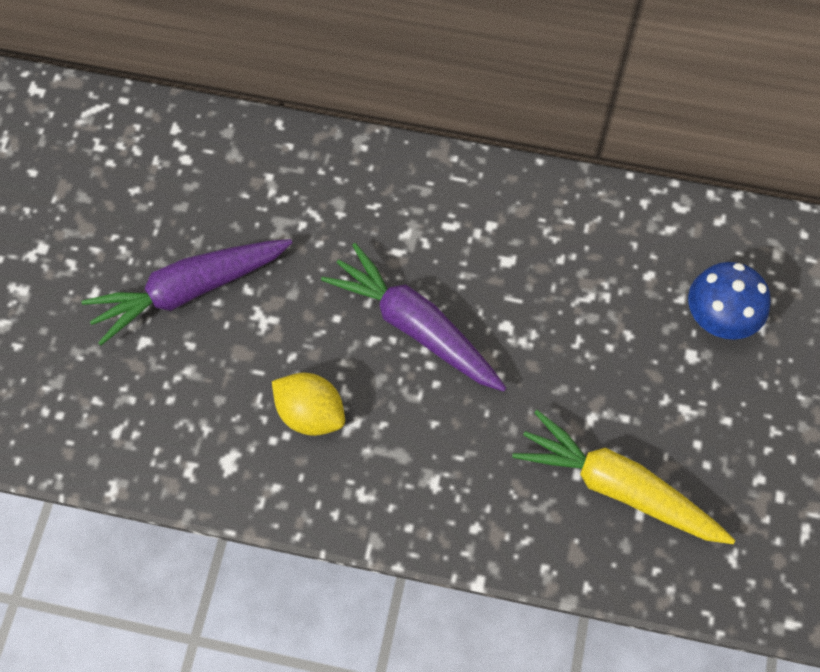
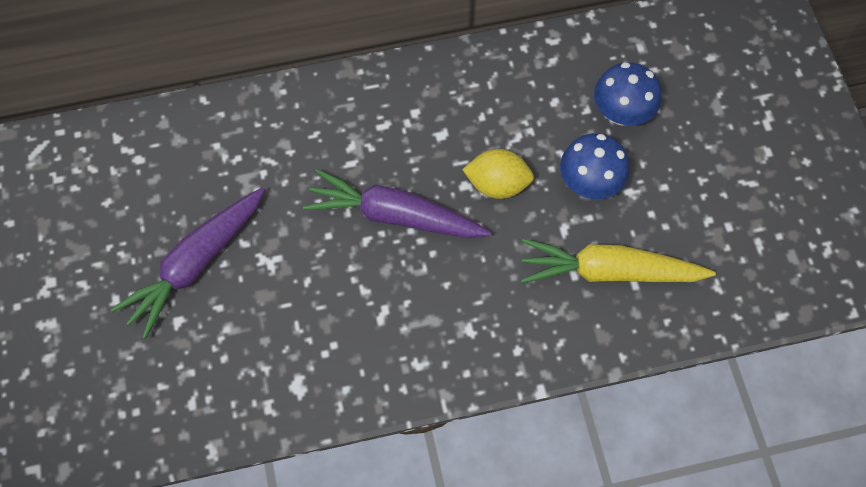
camera: 25 degrees left, 0 degrees up
yellow lemon [272,373,345,436] -> yellow lemon moved to [462,149,534,199]
none -> blue mushroom [560,133,630,199]

